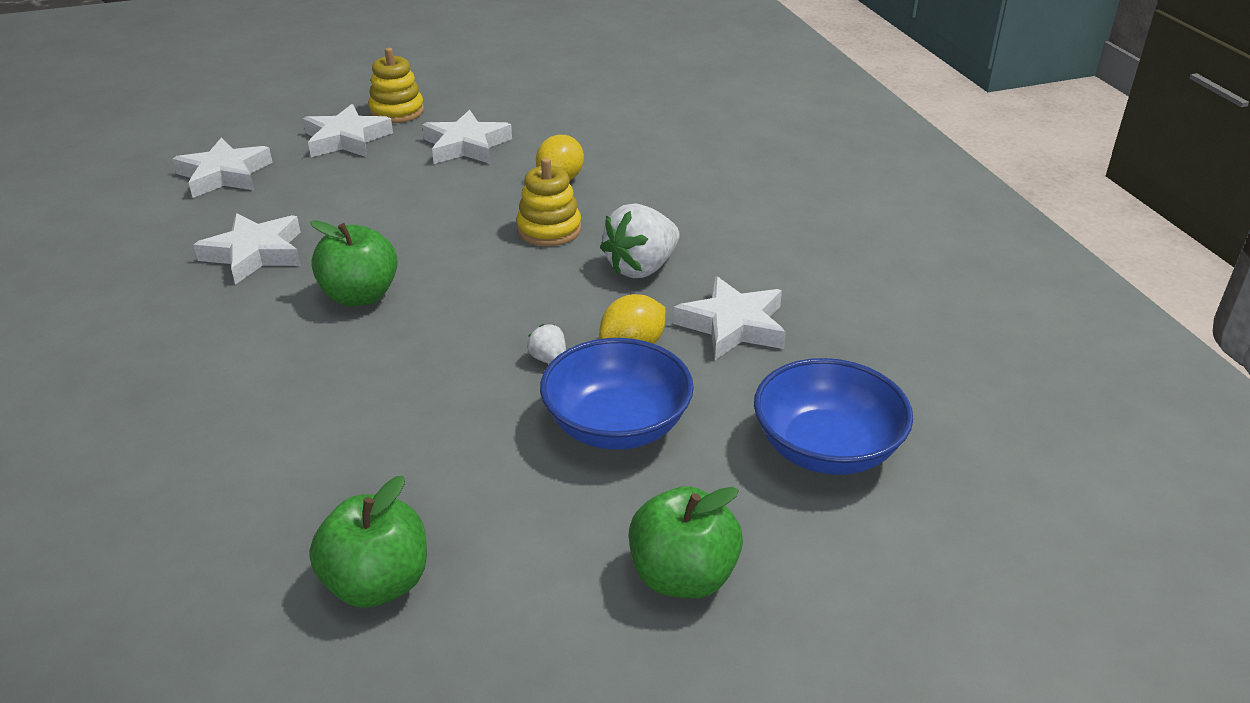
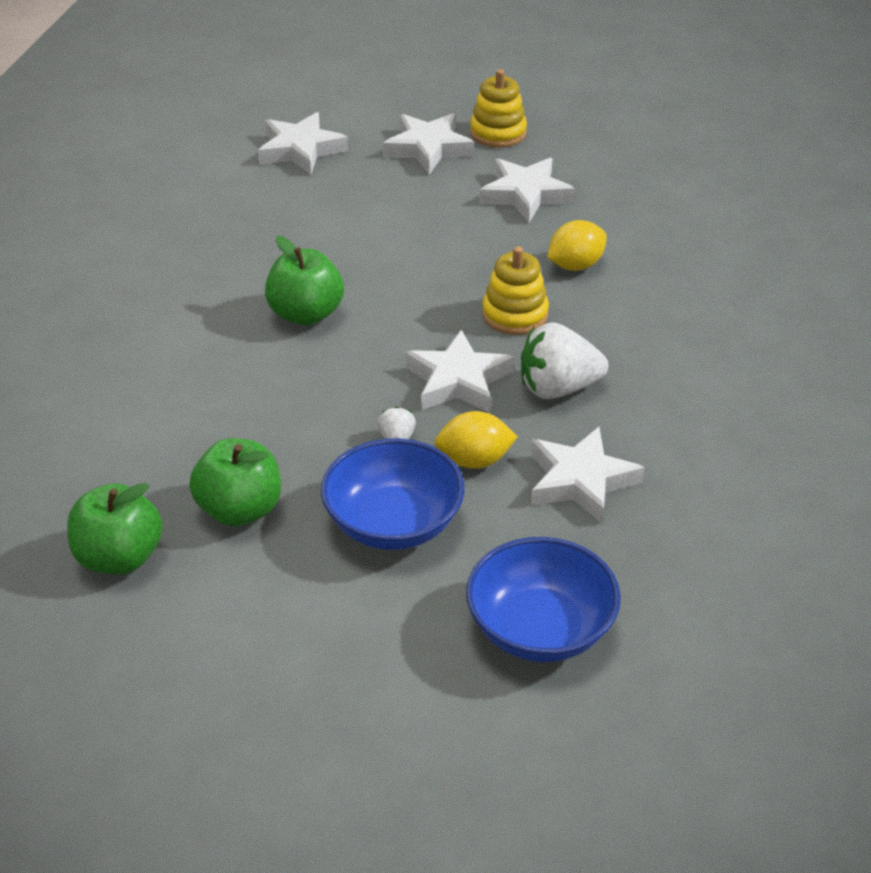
camera: 35 degrees right, 5 degrees up
white star [194,213,301,285] -> white star moved to [405,330,514,413]
green apple [629,486,743,599] -> green apple moved to [189,438,281,526]

